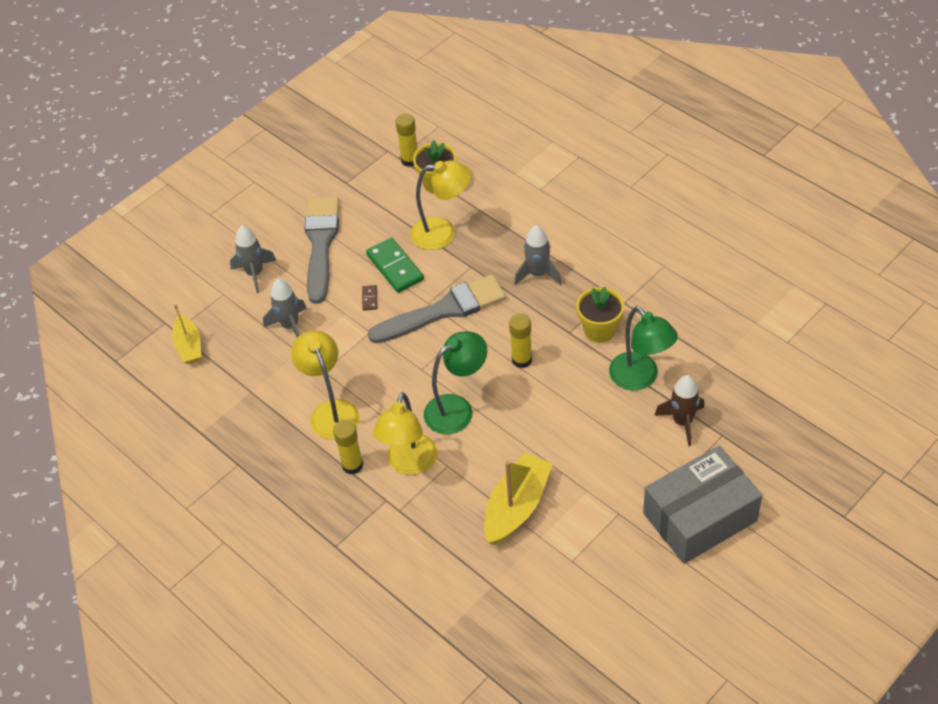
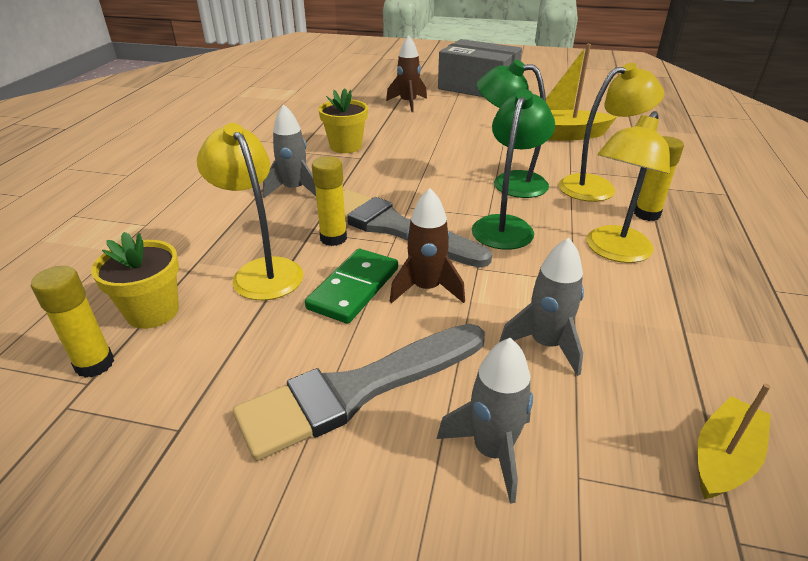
camera: 125 degrees left, 15 degrees down
brown domino [362,285,378,310] -> brown rocket [390,188,465,303]
yellow glue stick [509,313,532,368] -> yellow glue stick moved to [312,156,347,246]
green lamp [609,306,678,390] -> green lamp moved to [472,89,555,250]

